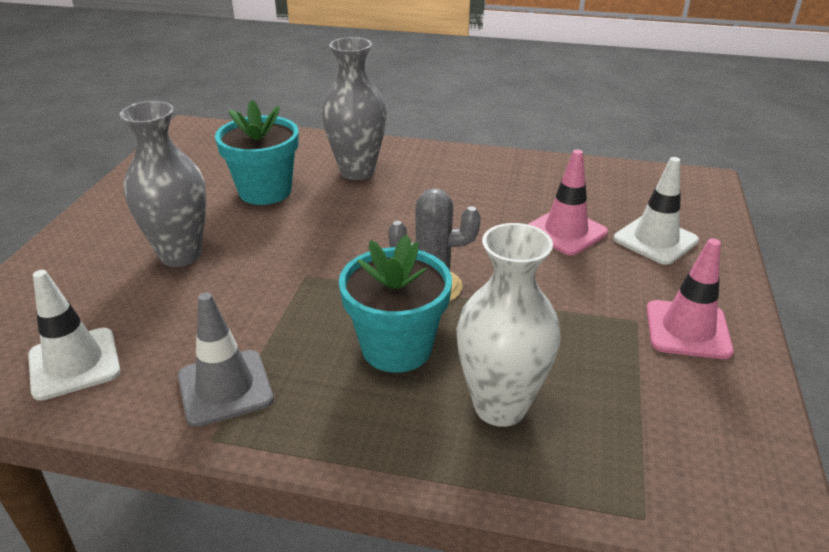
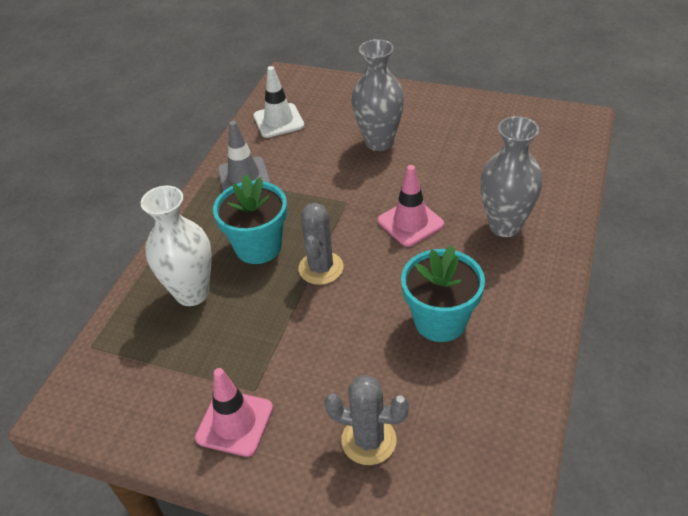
camera: 100 degrees right, 10 degrees up
turquoise flower pot [215,100,299,205] -> turquoise flower pot moved to [401,245,485,342]
pink traffic cone [528,149,608,255] -> pink traffic cone moved to [378,165,444,247]
white traffic cone [614,157,699,265] -> grey cactus [324,375,409,465]

